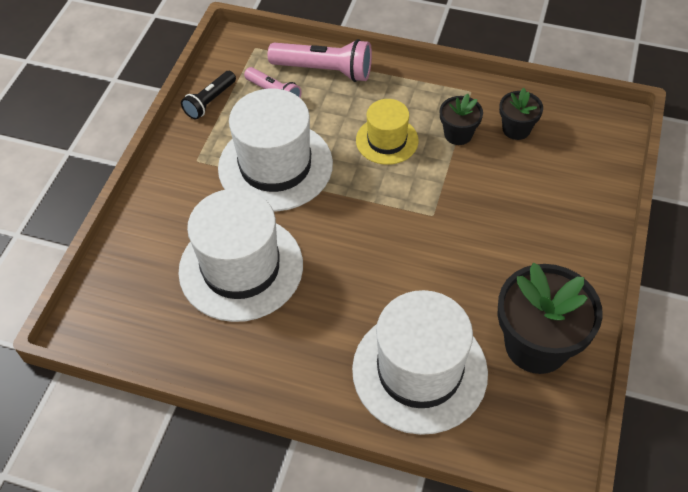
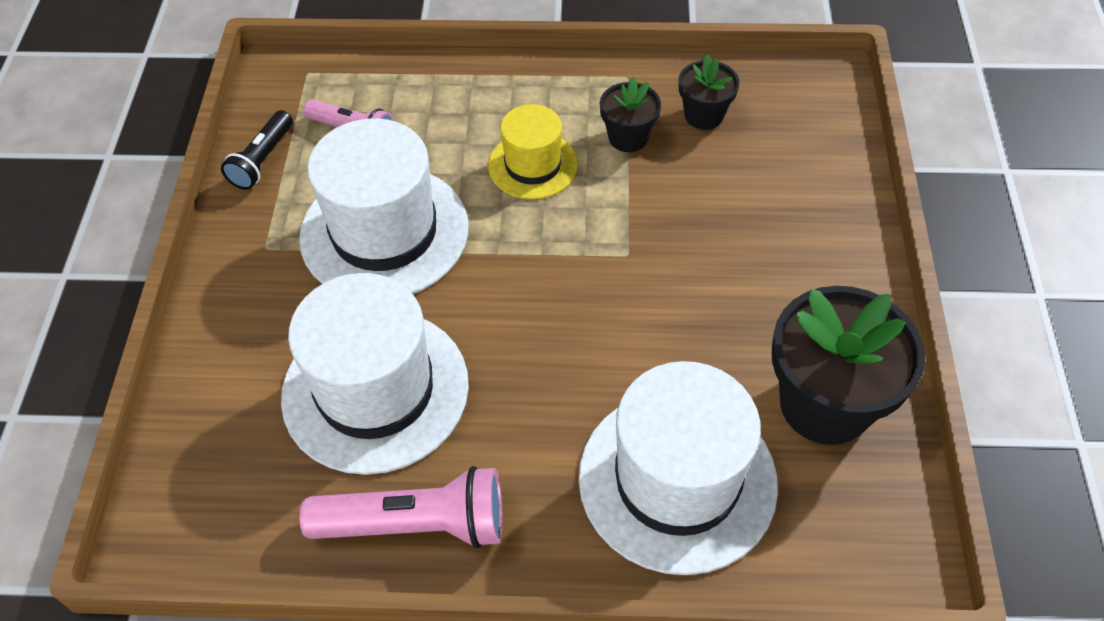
camera: 15 degrees left, 0 degrees up
pink flashlight [268,39,372,82] -> pink flashlight moved to [300,466,503,548]

